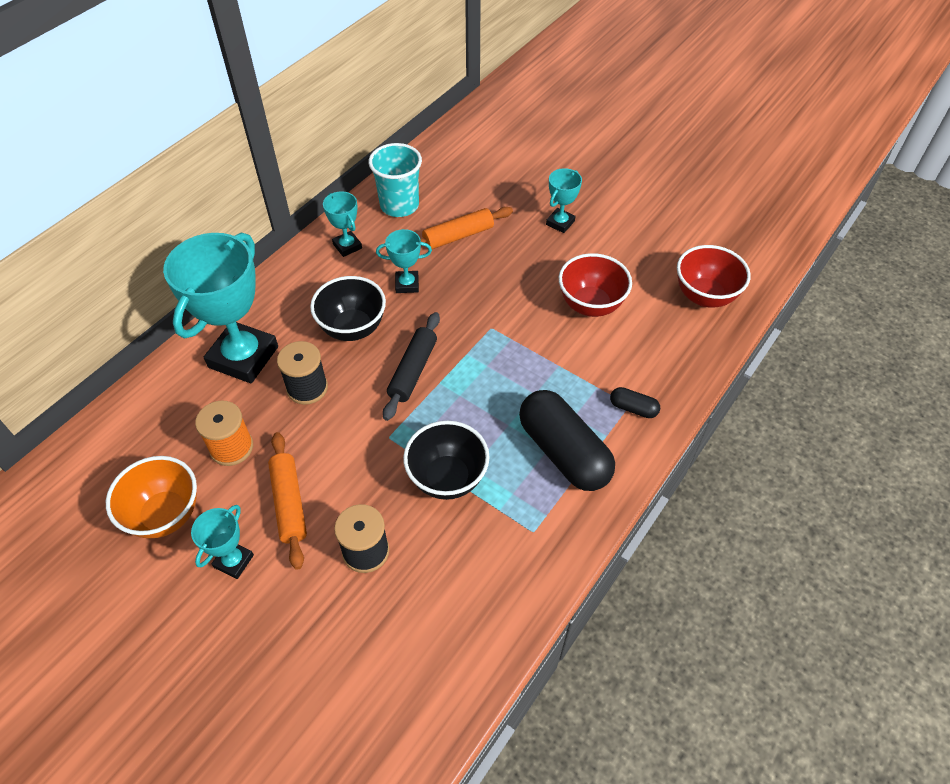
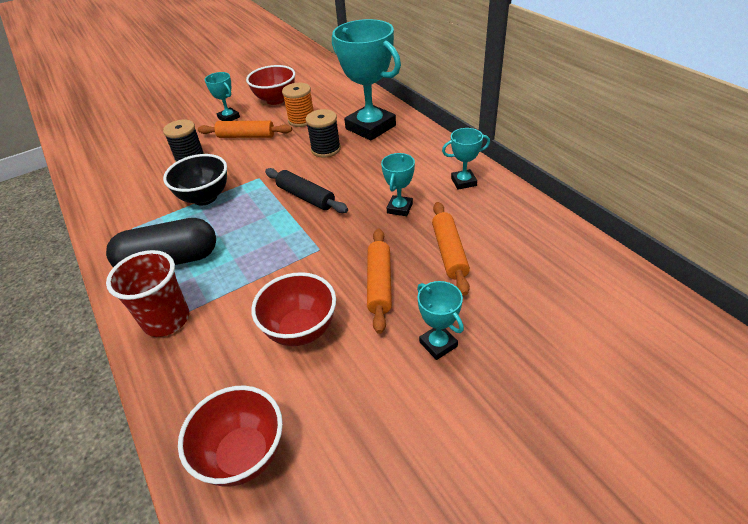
camera: 115 degrees right, 10 degrees down
orange bowl [106,456,197,538] -> red bowl [246,65,295,105]
black bowl [310,276,386,341] -> none
turquoise cup [368,143,422,217] -> none
black capsule [610,387,660,418] -> red cup [106,250,189,337]
none -> orange rolling pin [367,228,392,334]

